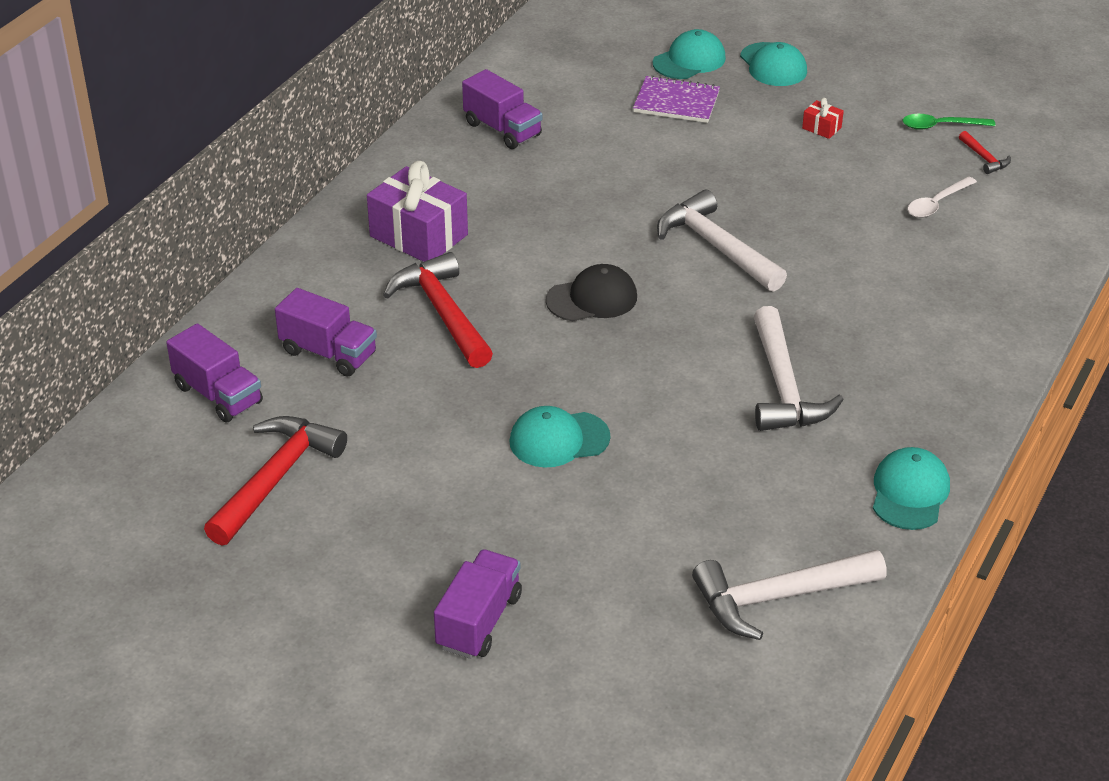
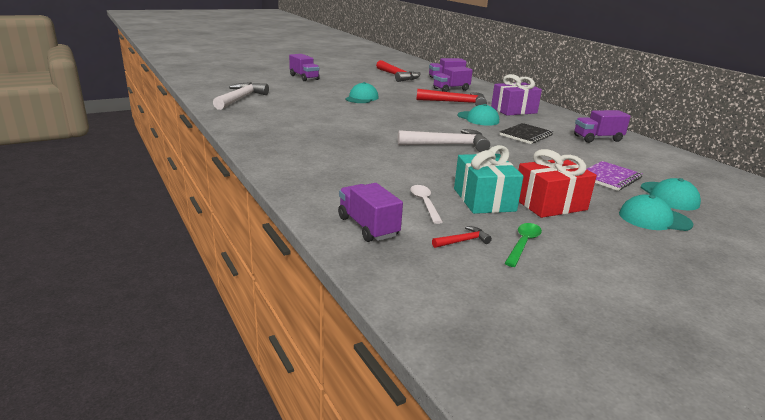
camera: 120 degrees right, 15 degrees down
black cap [546,264,637,321] -> none
white hammer [753,306,844,431] -> none
red gift [802,98,844,139] -> red gift [518,149,597,218], size x2.30
turquoise cap [873,447,950,530] -> turquoise cap moved to [458,104,499,126]
red hammer [959,131,1011,174] -> red hammer turned 150 degrees clockwise [432,226,492,248]
none -> purple truck [338,183,403,242]
none -> turquoise gift [454,145,524,214]
none -> black notebook [500,123,553,144]

